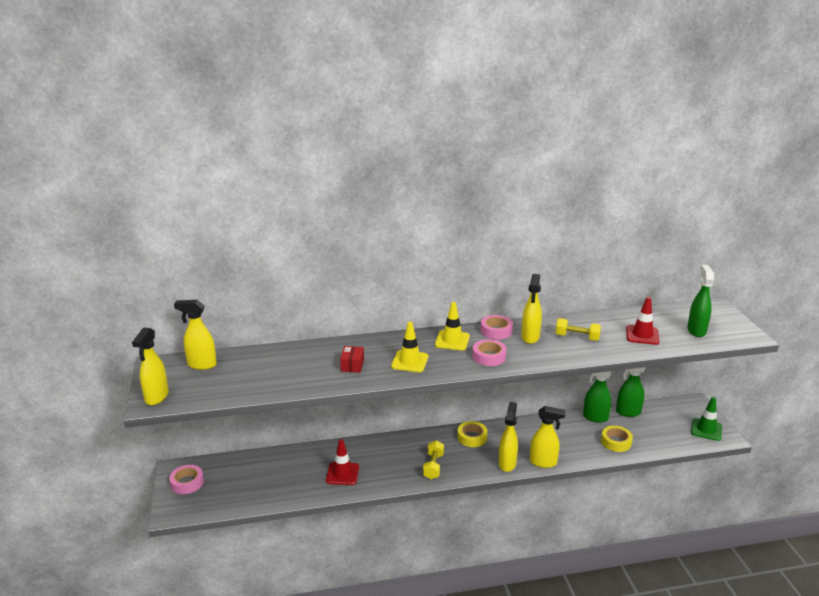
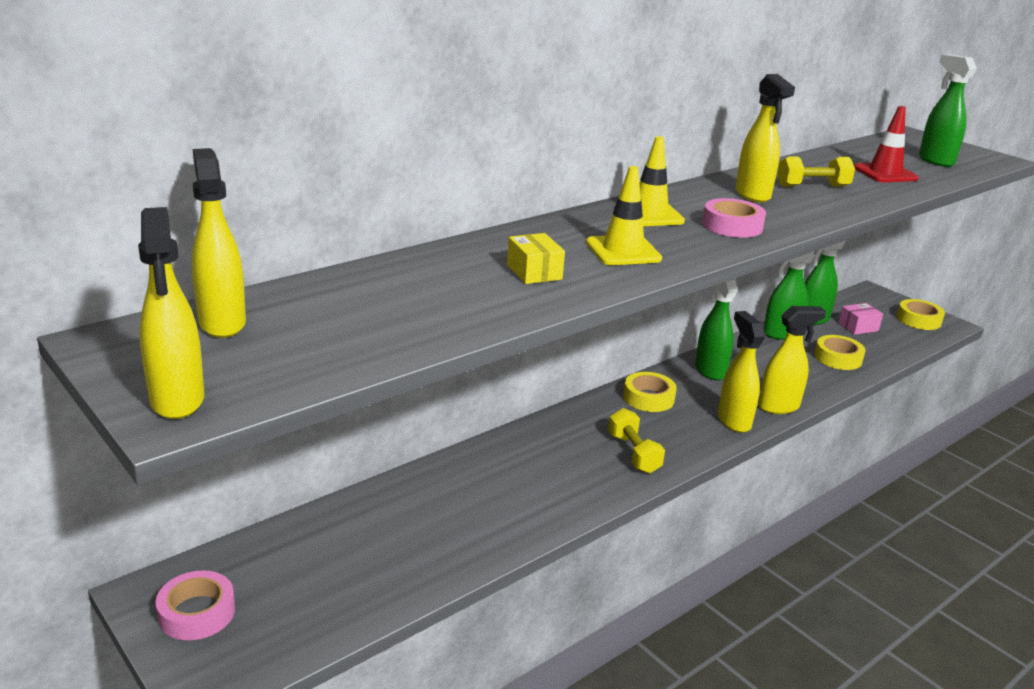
camera: 30 degrees left, 0 degrees up
yellow spray bottle [174,300,217,370] -> yellow spray bottle turned 90 degrees clockwise [192,148,246,338]
red traffic cone [326,439,359,485] -> none
red box [340,346,364,373] -> yellow box [507,233,565,284]
pink tape [481,315,513,339] -> none
green traffic cone [691,397,722,441] -> yellow tape [897,299,945,330]
none -> green spray bottle [695,279,738,380]
none -> pink box [838,303,883,335]

